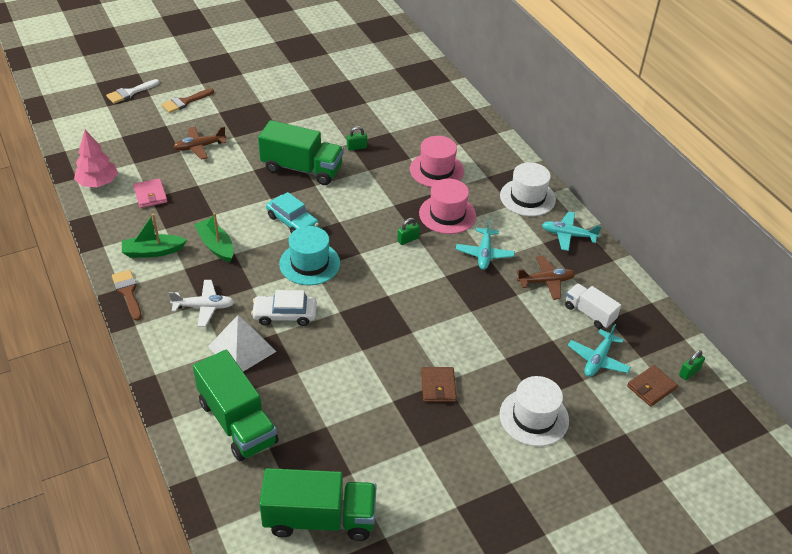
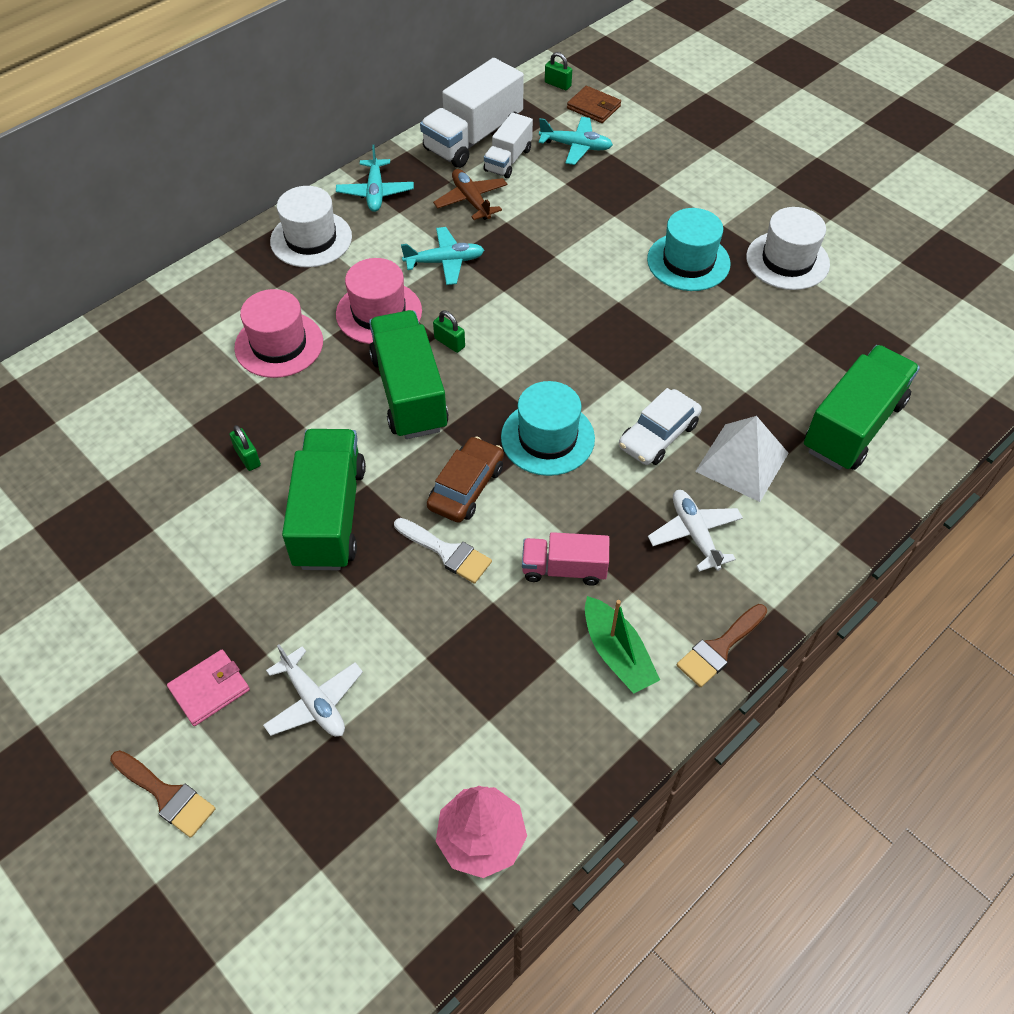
camera: 105 degrees left, 10 degrees up
white brush [106,79,160,104] -> white brush moved to [394,518,492,584]
pink wallet [133,178,167,208] -> pink wallet moved to [167,650,250,726]
brown plane [173,127,226,160] -> white plane [263,645,363,737]
green boat [194,213,234,263] -> pink truck [522,532,609,586]
white car [251,290,317,326] -> white car turned 60 degrees clockwise [619,388,702,465]
green truck [259,468,377,541] -> green truck moved to [369,310,449,439]
turquoise car [266,192,319,233] -> brown car [427,436,504,523]
brown wallet [421,367,457,402] -> turquoise hat [647,208,731,291]
white hat [500,376,569,446] -> white hat moved to [746,207,830,290]
none -> white truck [420,58,524,168]

